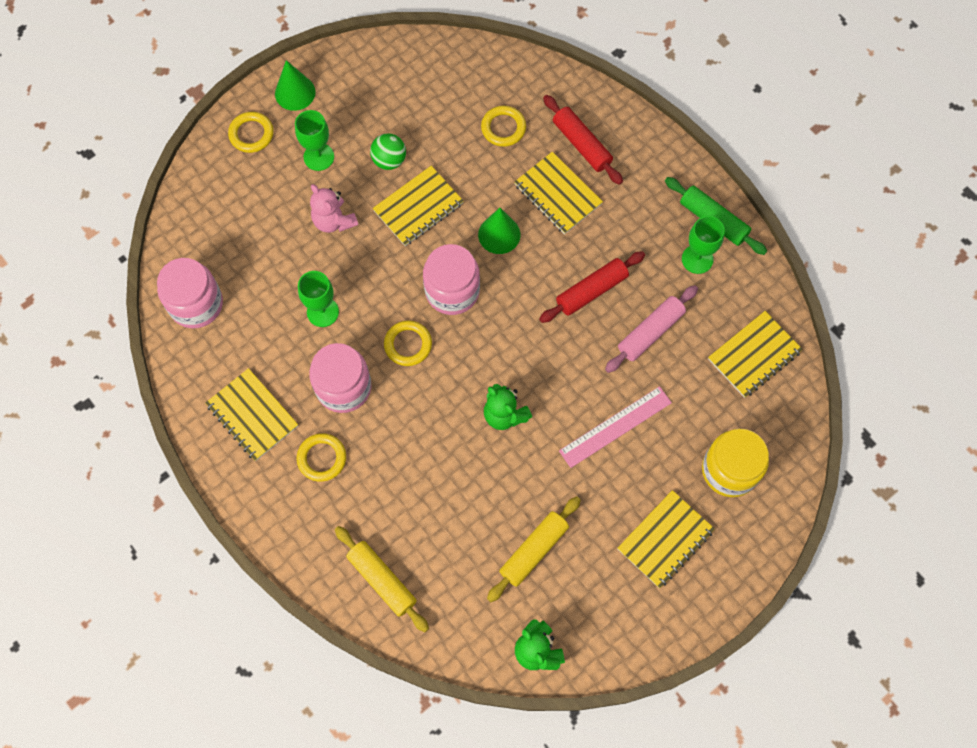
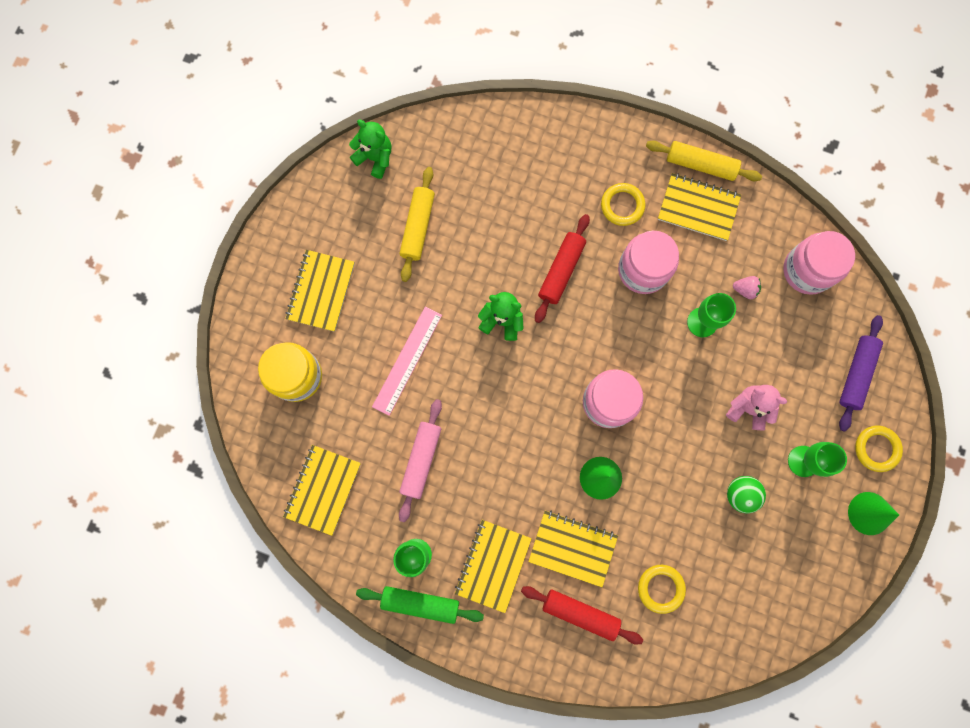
camera: 150 degrees right, 10 degrees up
yellow rolling pin [335,526,429,632] -> yellow rolling pin moved to [646,141,762,181]
yellow notebook [372,166,464,246] -> yellow notebook moved to [455,520,532,613]
yellow ring [384,320,432,366] -> none
red rolling pin [539,251,645,323] -> red rolling pin moved to [535,214,590,323]
none -> pink strawberry [733,276,761,299]
none -> purple rolling pin [839,315,883,432]

